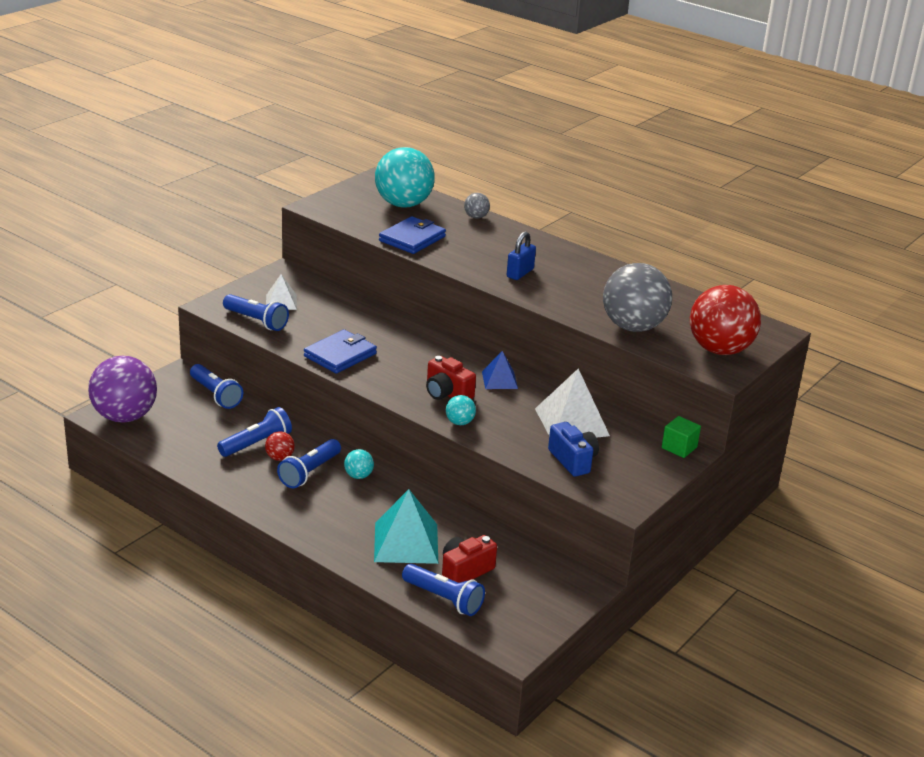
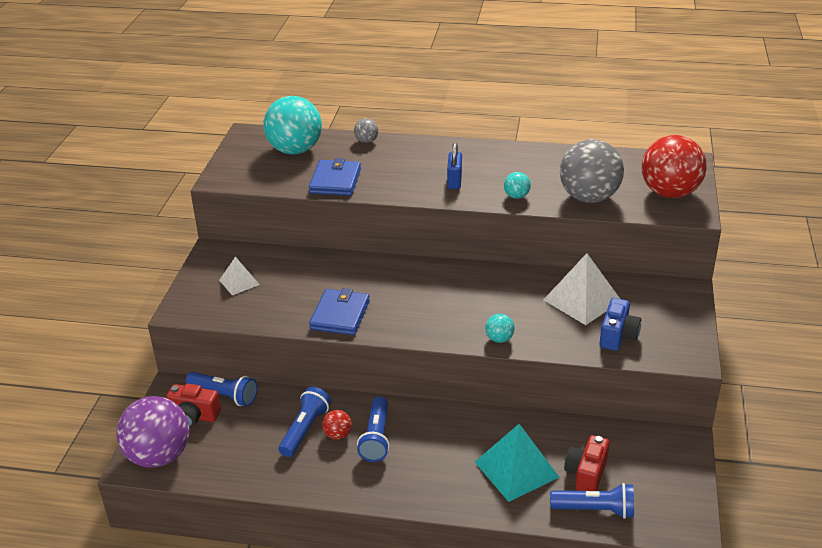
camera: 25 degrees left, 5 degrees up
blue flashlight [223,294,289,331] -> none
turquoise ball [344,449,374,479] -> turquoise ball moved to [504,172,531,199]
red camera [426,356,476,400] -> red camera moved to [166,383,221,428]
blue pyramid [482,351,518,389] -> none
blue camera [548,422,599,477] -> blue camera turned 75 degrees clockwise [599,298,641,351]
green cube [662,416,701,458] -> none

